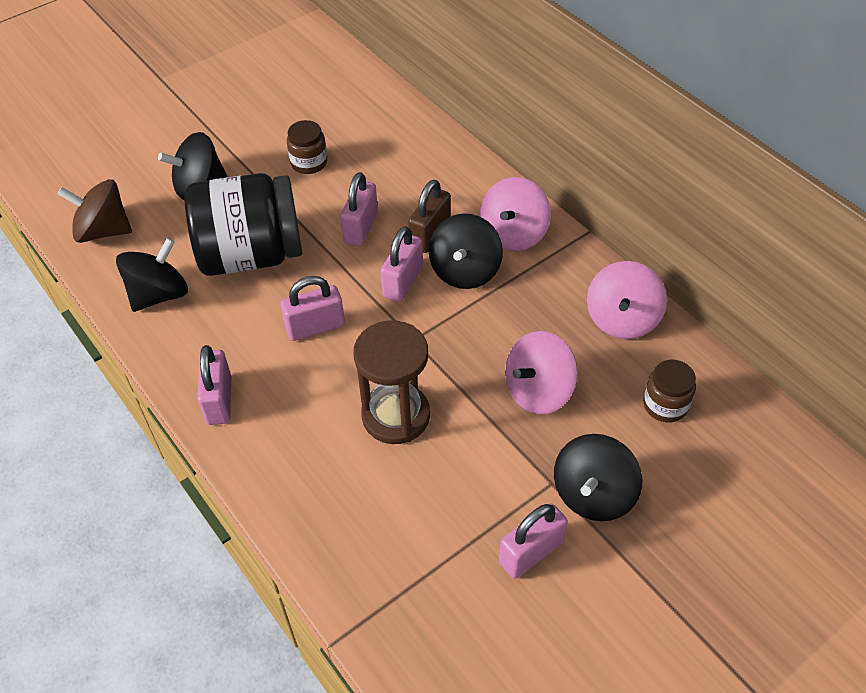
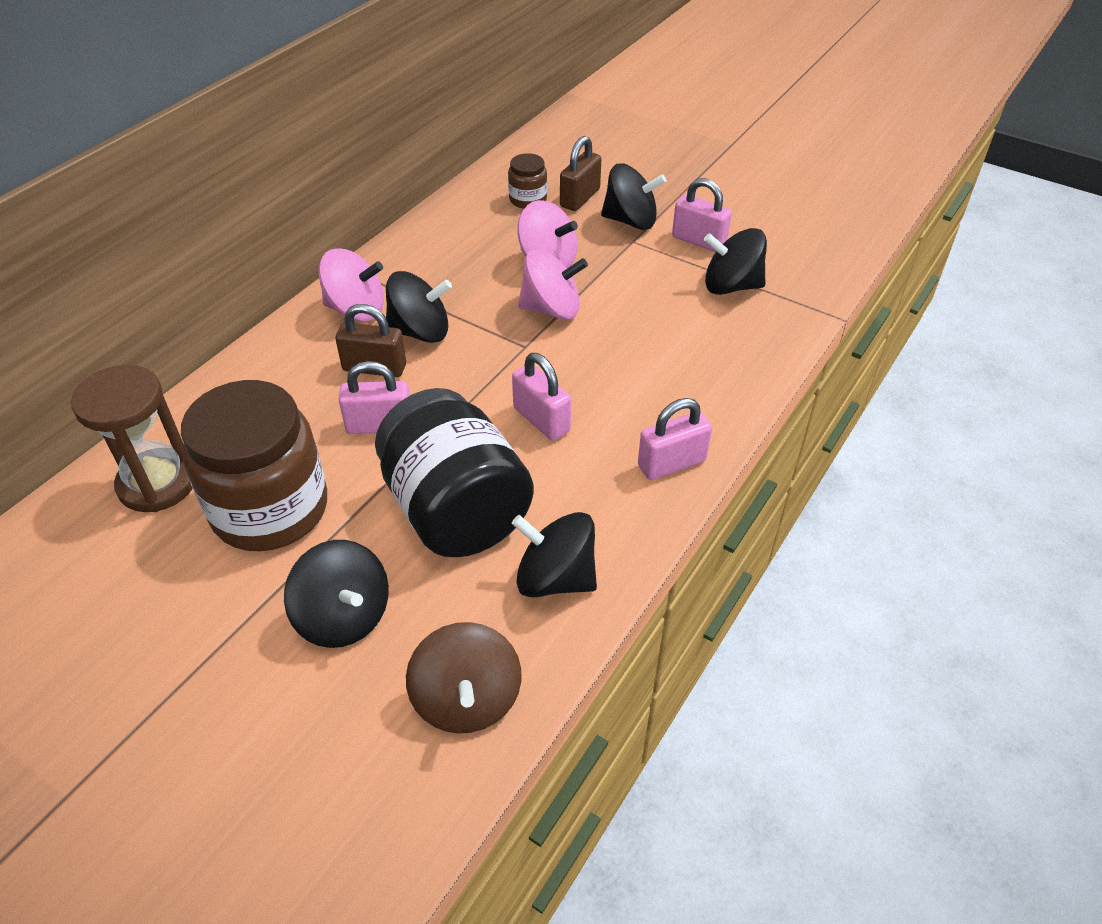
camera: 110 degrees left, 5 degrees down
brown jar [287,120,327,174] -> brown jar [181,380,327,551], size x2.23
brown hourglass [353,320,430,444] -> brown hourglass moved to [71,365,192,512]
pink padlock [381,226,423,302] -> none
pink spinning top [587,261,667,339] -> pink spinning top moved to [518,249,588,320]
none -> brown padlock [560,136,601,211]
none -> black spinning top [704,228,767,295]

